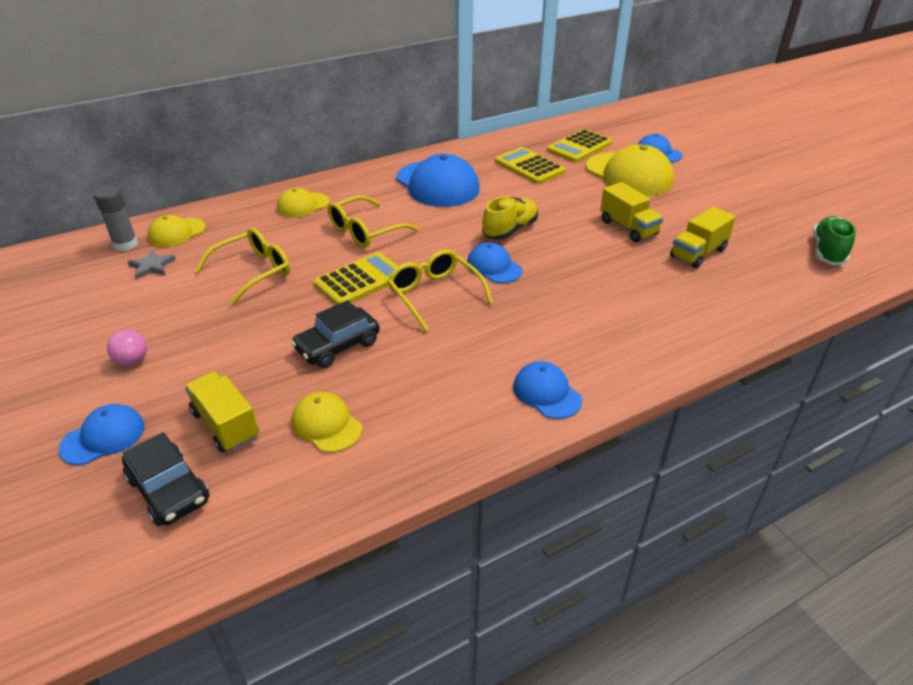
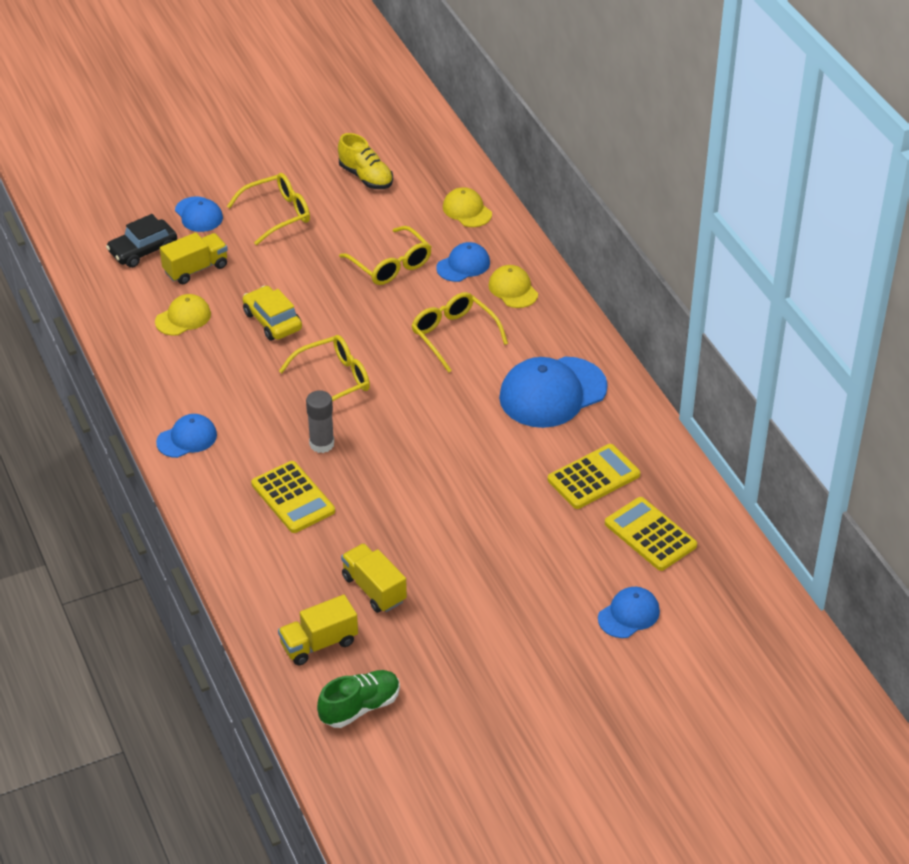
camera: 95 degrees right, 5 degrees up
grey glue stick [94,186,138,251] -> grey glue stick moved to [306,390,334,453]
pink ball [107,330,147,366] -> yellow glasses [227,173,310,245]
grey star [128,250,176,279] -> none
black car [291,300,380,368] -> yellow car [243,286,302,341]
yellow calculator [314,252,398,305] -> yellow calculator moved to [251,461,335,533]
blue cap [467,242,522,283] -> blue cap moved to [436,242,490,282]
yellow shoe [482,197,538,240] -> yellow shoe moved to [338,133,393,189]
yellow cap [586,145,674,196] -> none
yellow truck [600,182,663,242] -> yellow truck moved to [278,595,358,665]
green shoe [813,216,856,265] -> green shoe turned 60 degrees counterclockwise [317,670,400,728]

